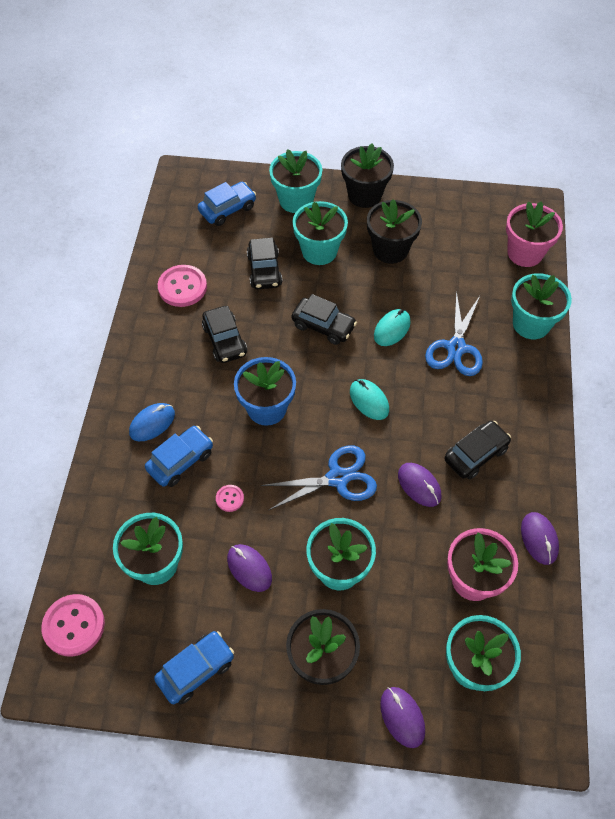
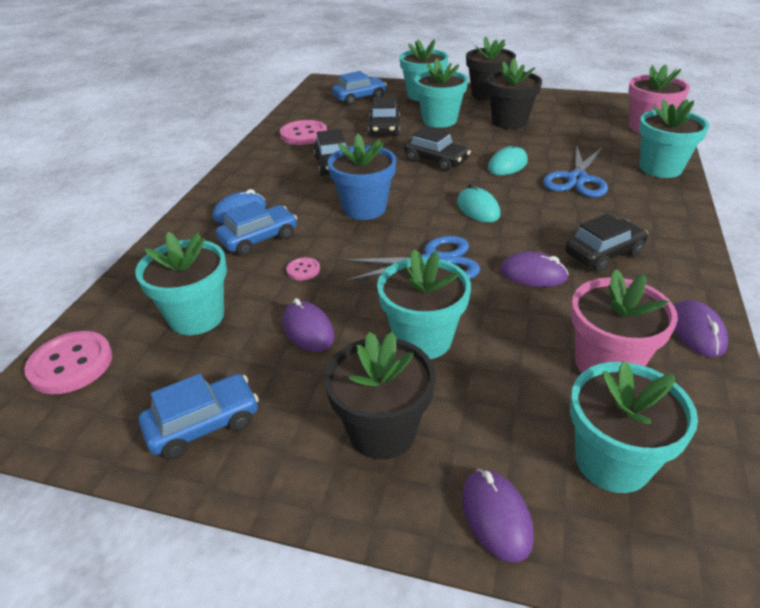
camera: 10 degrees right, 20 degrees down
purple mouse [398,463,442,507] -> purple mouse turned 45 degrees counterclockwise [500,252,569,287]

